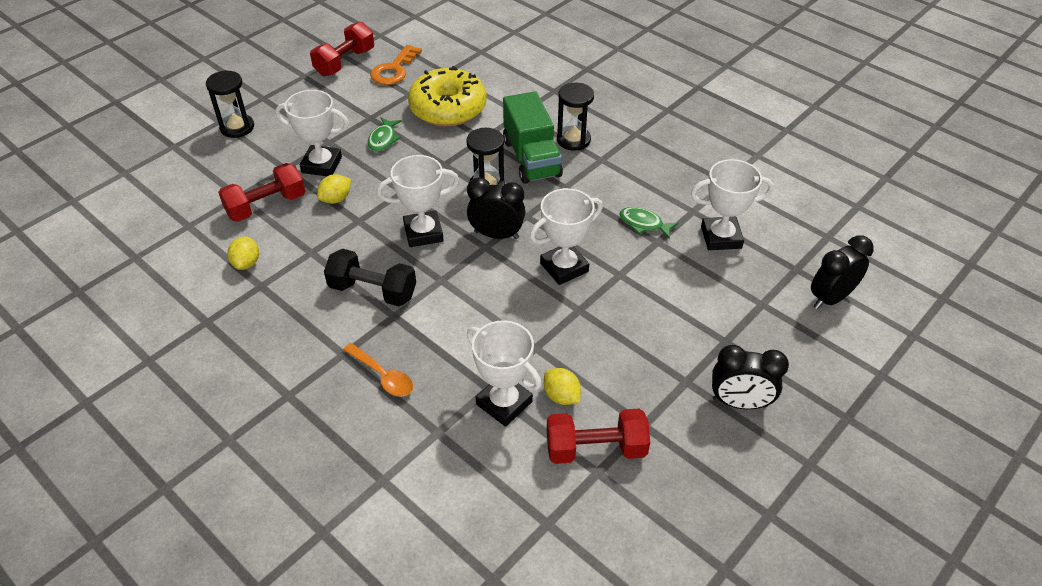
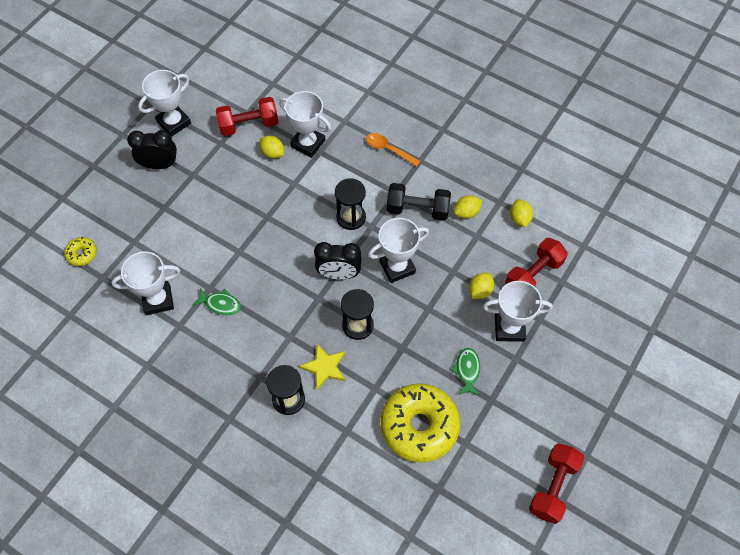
camera: 170 degrees right, 15 degrees up
black hourglass [206,70,254,138] -> black hourglass moved to [335,178,366,230]
orange key [370,45,422,85] -> none
green truck [503,91,563,184] -> yellow star [299,344,345,390]
white trophy [530,188,603,285] -> white trophy moved to [138,70,191,137]
black clock [811,235,874,309] -> yellow donut [64,237,97,266]
none -> yellow lemon [454,195,482,219]

